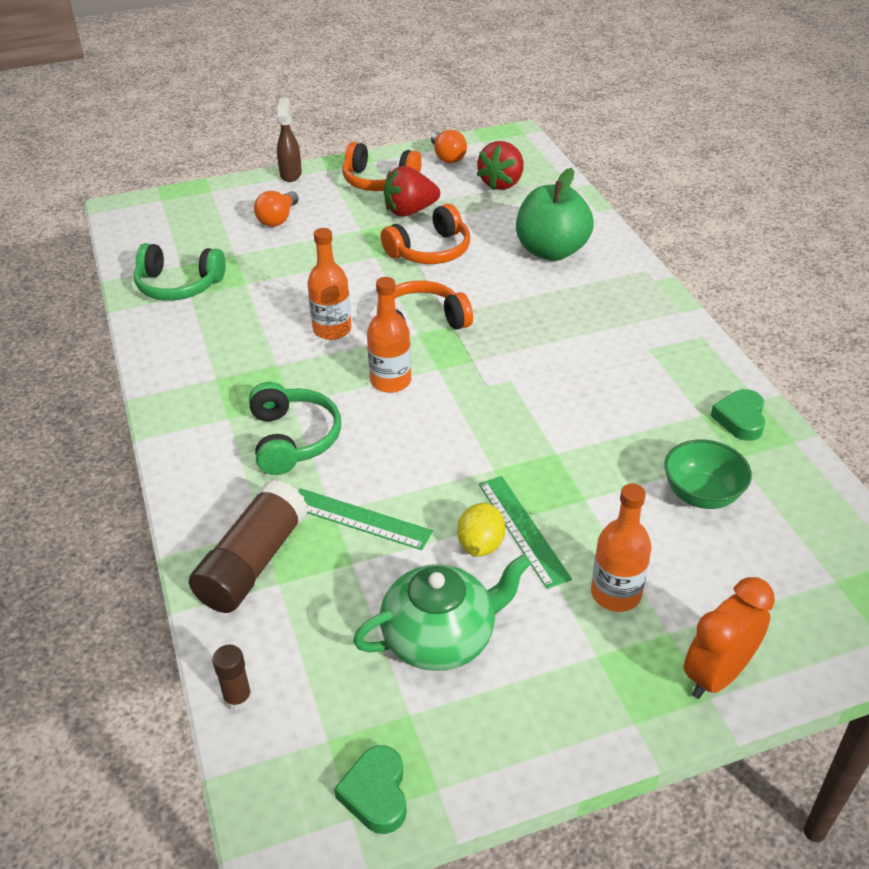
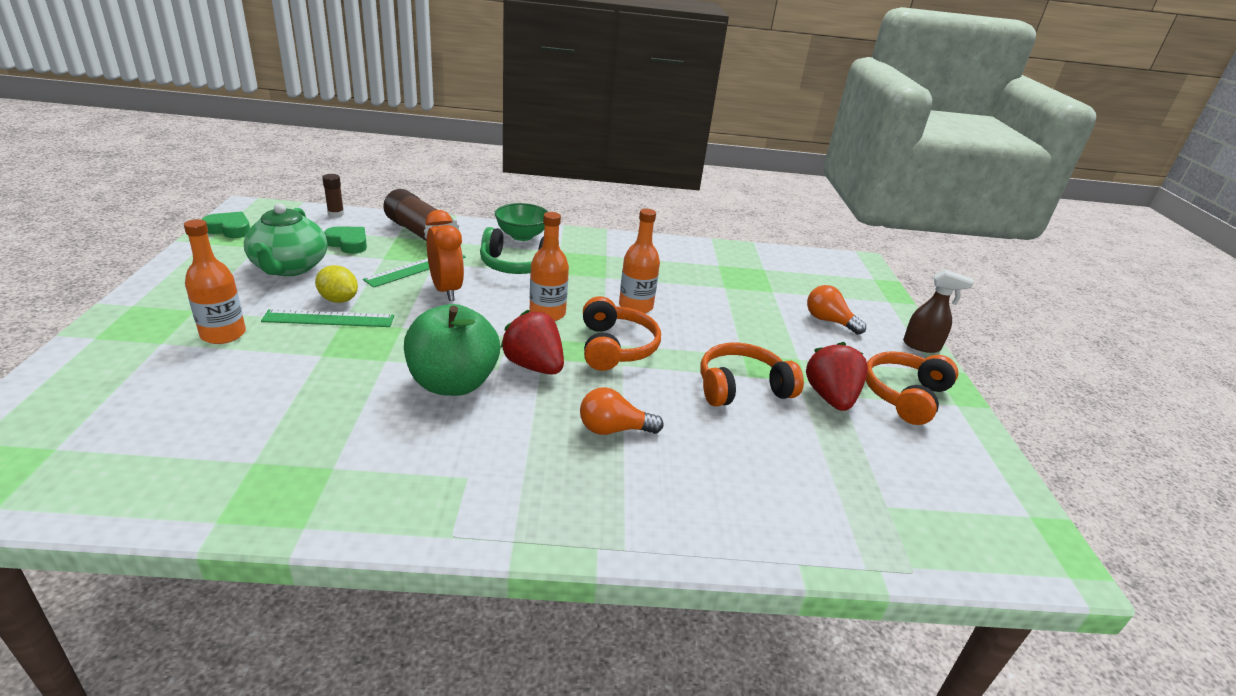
camera: 105 degrees right, 10 degrees down
green headphones [134,243,226,301] -> none
orange headphones [381,204,470,264] -> orange headphones turned 90 degrees clockwise [700,343,804,407]
orange light bulb [431,130,467,163] -> orange light bulb moved to [580,387,664,435]
red strawberry [477,141,523,190] -> red strawberry moved to [500,310,564,374]
green apple [516,168,594,261] -> green apple moved to [404,304,500,396]
green bowl [664,440,752,509] -> green bowl moved to [495,203,548,241]
orange clock [684,577,775,699] -> orange clock moved to [426,210,464,301]
green heart [711,389,766,441] -> green heart moved to [324,227,367,254]

